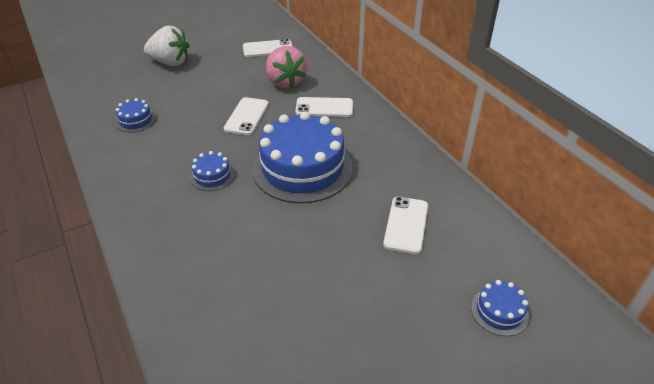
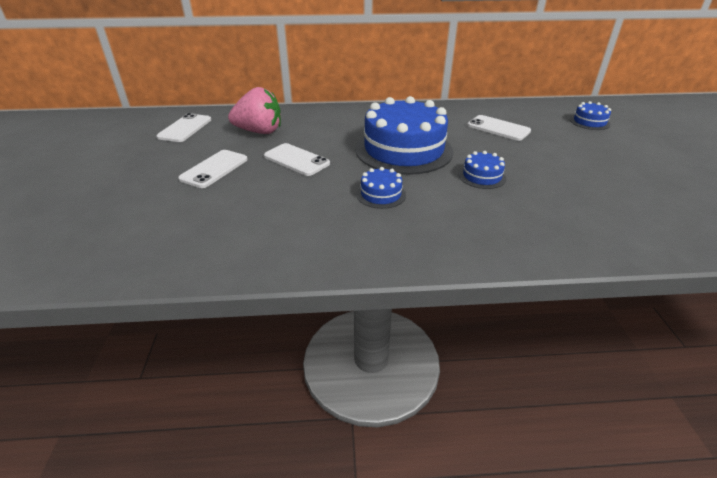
camera: 65 degrees left, 5 degrees down
blue cake [115,98,156,132] -> blue cake moved to [459,151,506,189]
white strawberry [144,26,189,66] -> none
white phone [295,97,353,117] -> white phone moved to [178,150,248,188]

